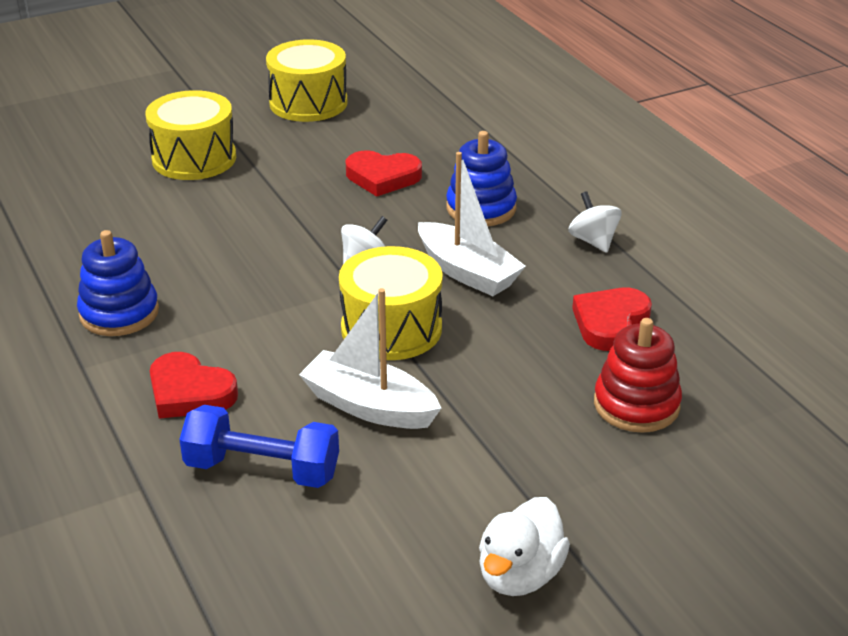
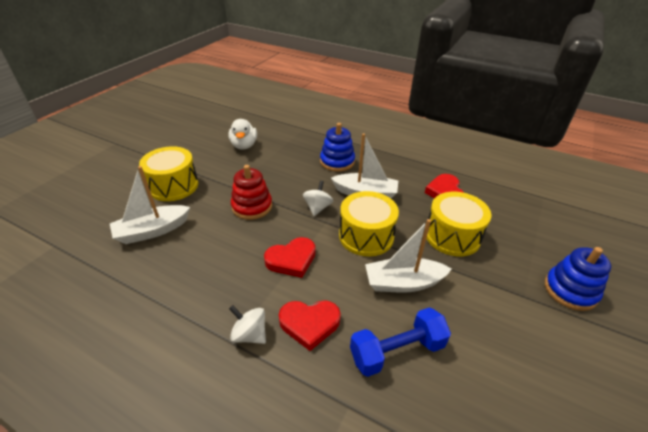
camera: 35 degrees left, 5 degrees up
blue stacking toy [77,230,159,336] -> blue stacking toy moved to [545,247,611,311]
yellow drum [266,39,347,122] -> yellow drum moved to [426,192,492,256]
red heart [346,150,422,197] -> red heart moved to [264,237,315,278]
white duck [479,497,570,596] -> white duck moved to [229,119,257,150]
white spinning top [568,191,622,253] -> white spinning top moved to [229,305,266,344]
red stacking toy [594,318,682,433] -> red stacking toy moved to [231,165,272,220]
none -> white boat [110,166,190,244]

